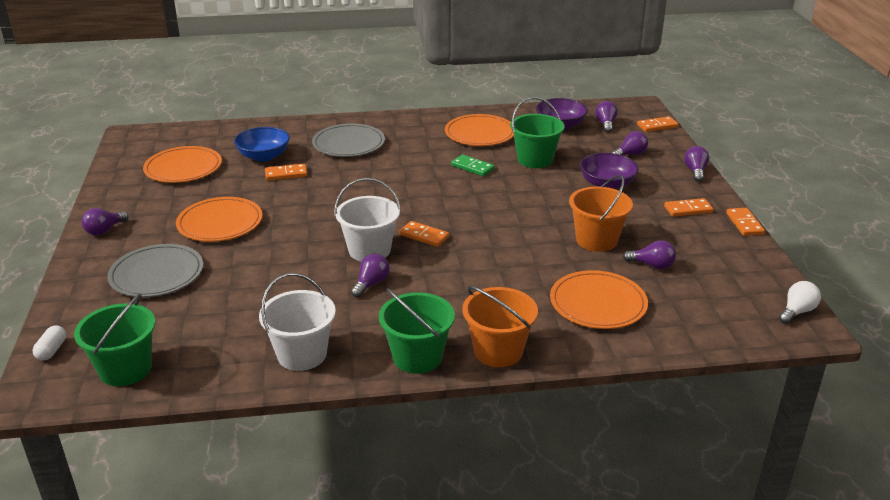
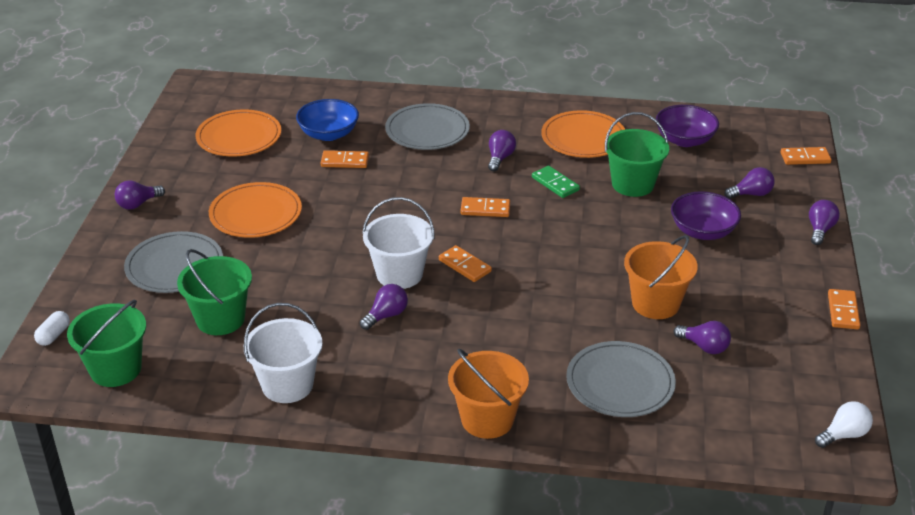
camera: 15 degrees right, 5 degrees up
green bucket [379,288,455,374] -> green bucket moved to [177,249,252,335]
orange plate [550,270,648,329] -> grey plate [566,341,676,417]
purple light bulb [595,101,618,133] -> purple light bulb moved to [488,130,516,171]
orange domino [664,198,713,217] -> orange domino moved to [460,197,510,217]

